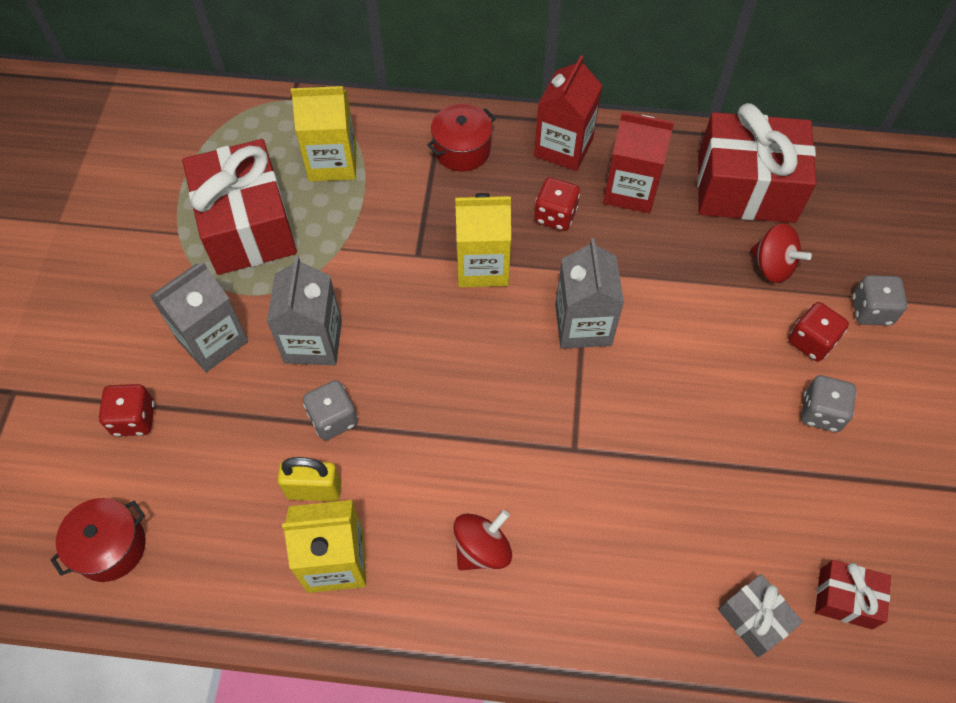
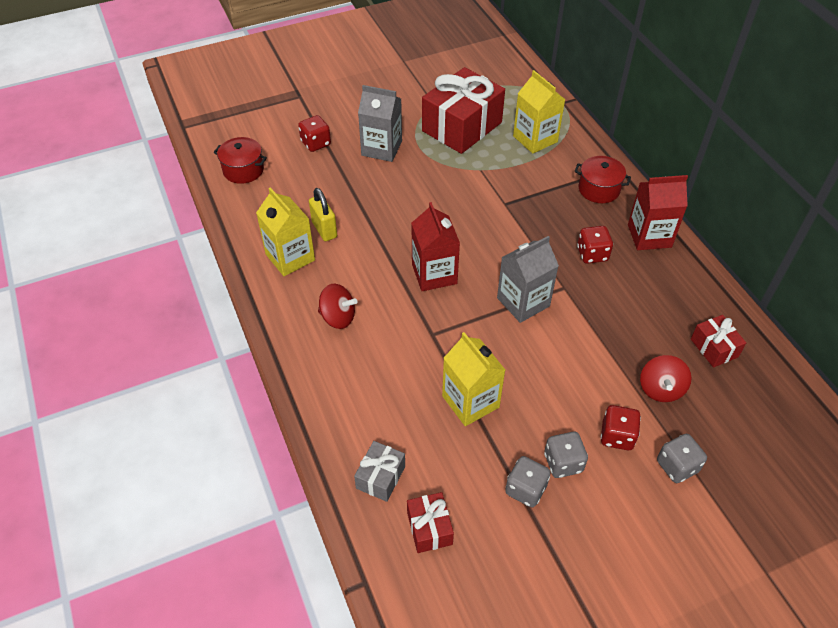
camera: 60 degrees right, 10 degrees down
grey carton [267,256,342,365] -> none
grey dice [303,380,358,440] -> grey dice moved to [505,456,551,507]
yellow carton [455,193,511,287] -> yellow carton moved to [442,332,505,426]
red carton [603,112,674,213] -> red carton moved to [411,202,460,291]
red gift [697,103,816,223] -> red gift [691,315,746,367], size x0.47

